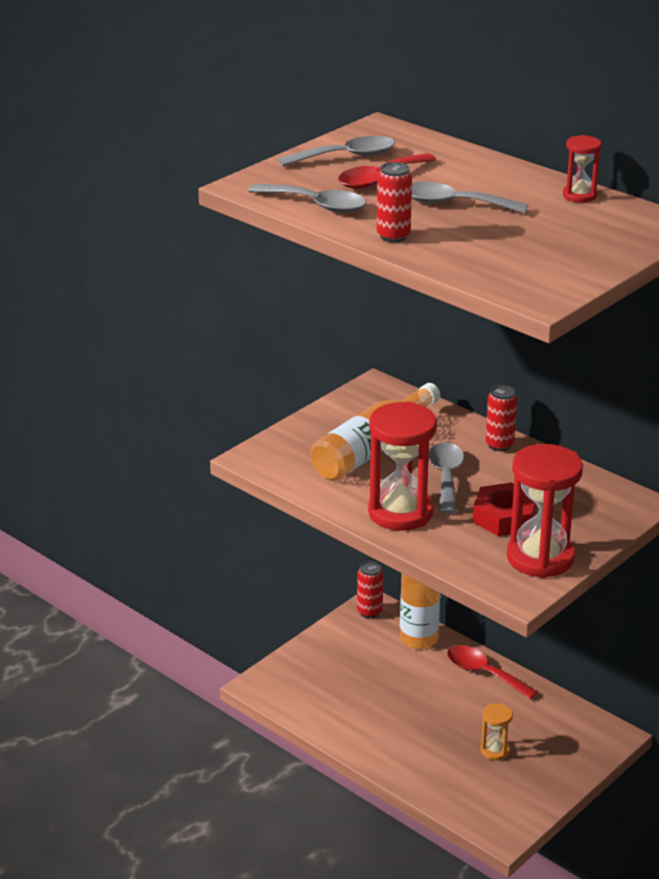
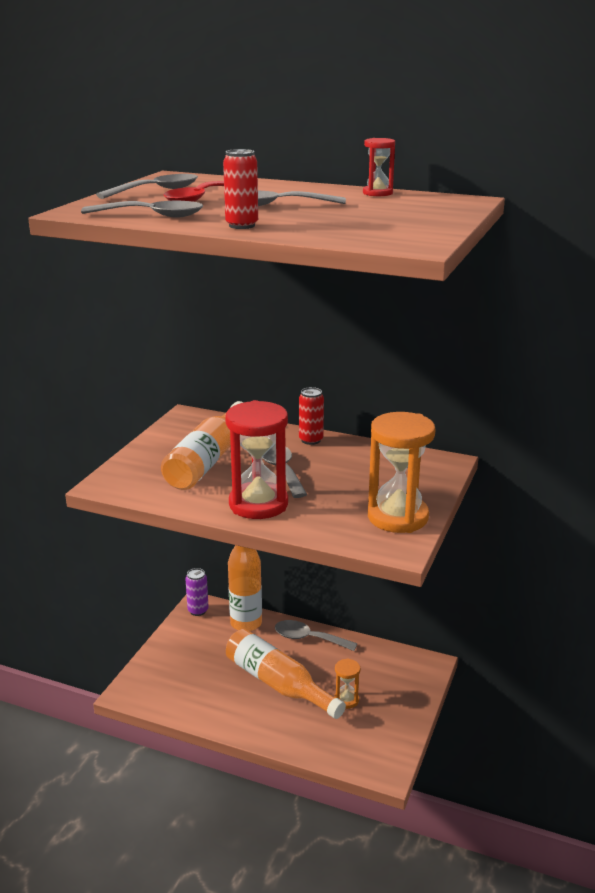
camera: 20 degrees left, 5 degrees down
red can [357,561,383,618] -> purple can [186,568,209,616]
red spoon [447,645,537,699] -> grey spoon [275,620,357,651]
red nut [473,482,536,536] -> none
red hourglass [507,444,583,578] -> orange hourglass [368,412,436,533]
none -> orange bottle [226,629,346,719]

